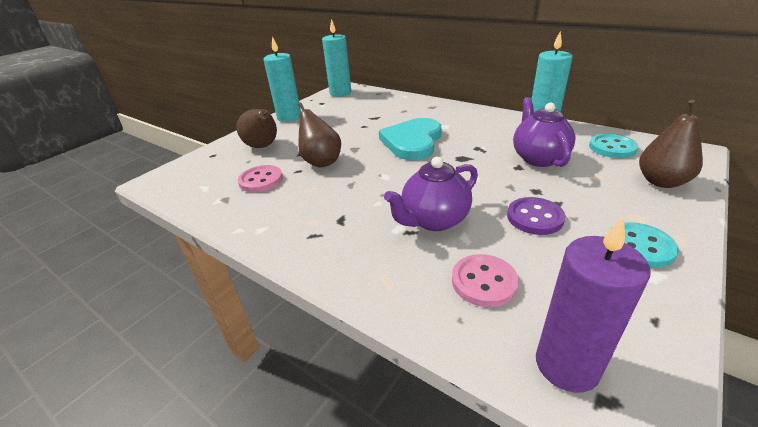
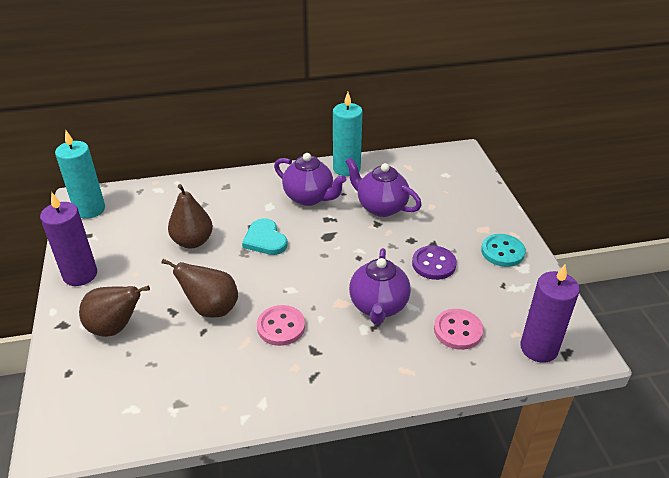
camera: 50 degrees left, 5 degrees up
pink button [238,165,283,192] -> pink button moved to [257,305,305,346]
turquoise candle [263,36,301,122] -> purple candle [40,193,97,286]
turquoise heart [379,118,441,160] -> turquoise heart [242,218,288,255], size x0.63
turquoise button [589,134,638,158] -> none
brown pear [639,100,703,188] -> brown pear moved to [168,184,213,248]
none -> purple teapot [274,153,346,206]

